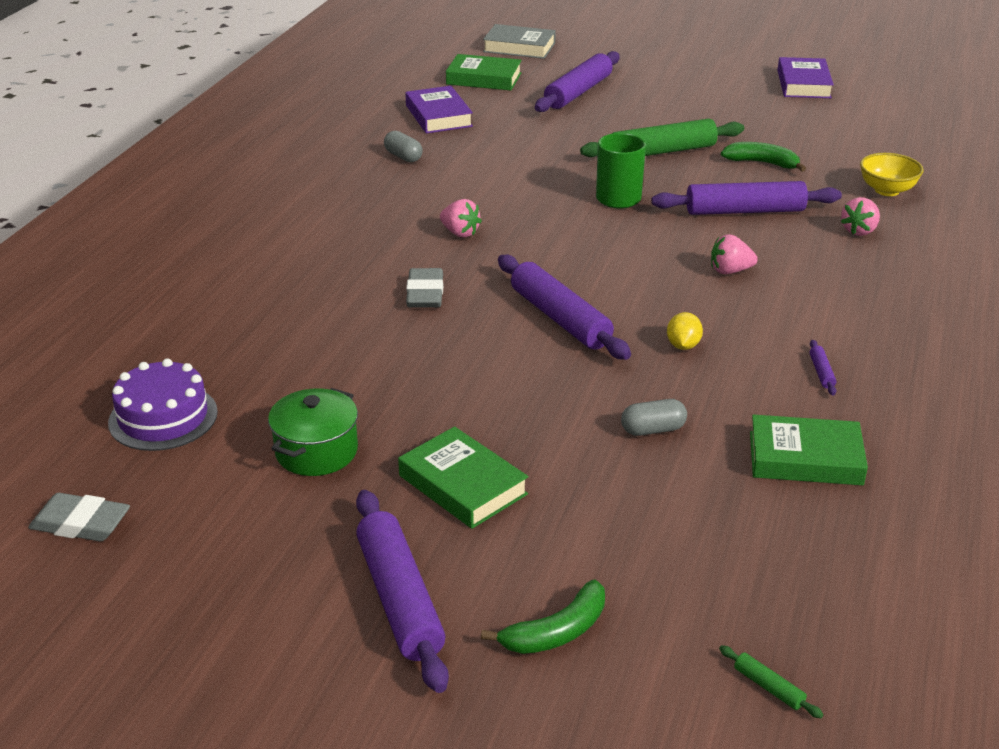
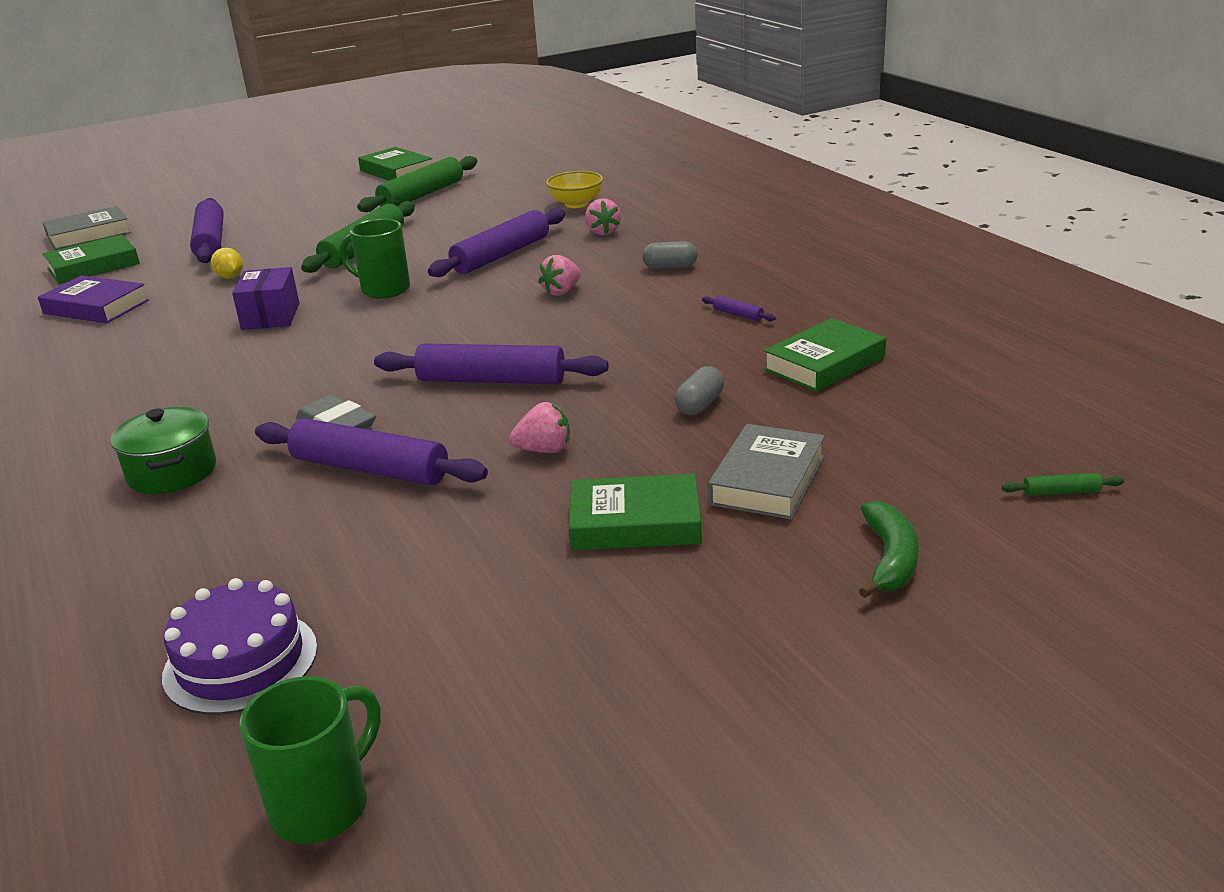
camera: 45 degrees left, 5 degrees down
grey eraser [28,493,130,541] -> green mug [239,676,381,844]
green pot [268,388,358,476] -> green pot moved to [110,407,216,494]
purple rolling pin [356,490,449,693] -> purple rolling pin moved to [255,418,488,486]
grey capsule [384,131,423,162] -> grey capsule moved to [642,241,697,269]
pink strawberry [440,199,482,238] -> pink strawberry moved to [509,402,570,453]
yellow lemon [667,312,703,350] -> yellow lemon moved to [211,248,243,279]
green banana [721,142,806,172] -> none
purple book [778,57,834,98] -> green book [358,147,432,181]
none -> purple box [232,267,299,330]
none -> green rolling pin [357,156,477,212]
none -> grey book [708,424,825,520]

